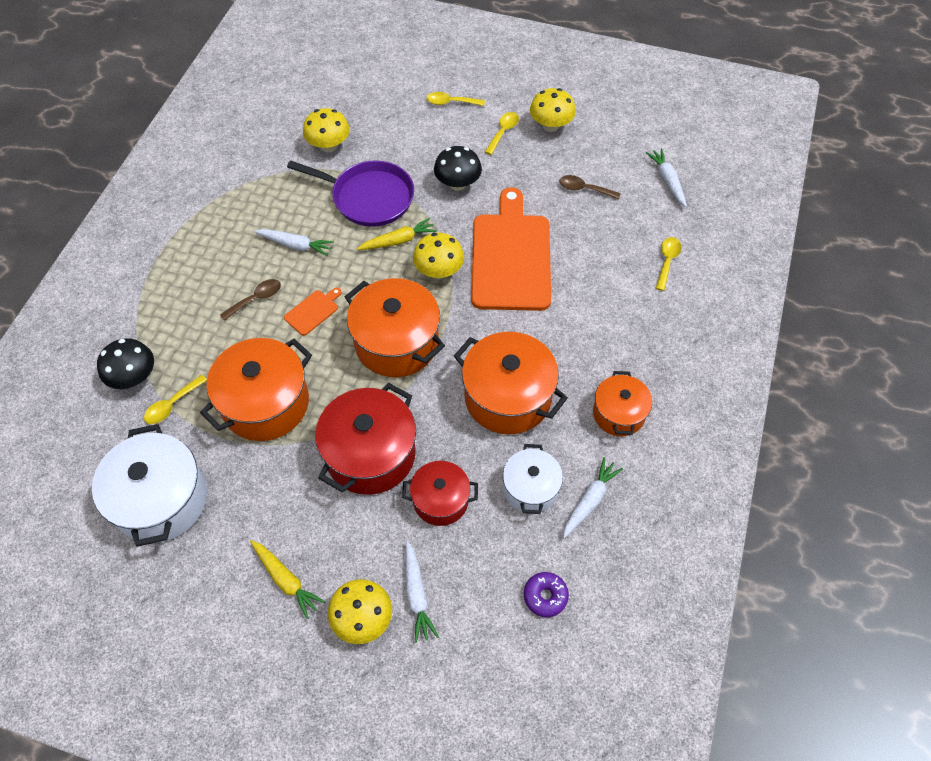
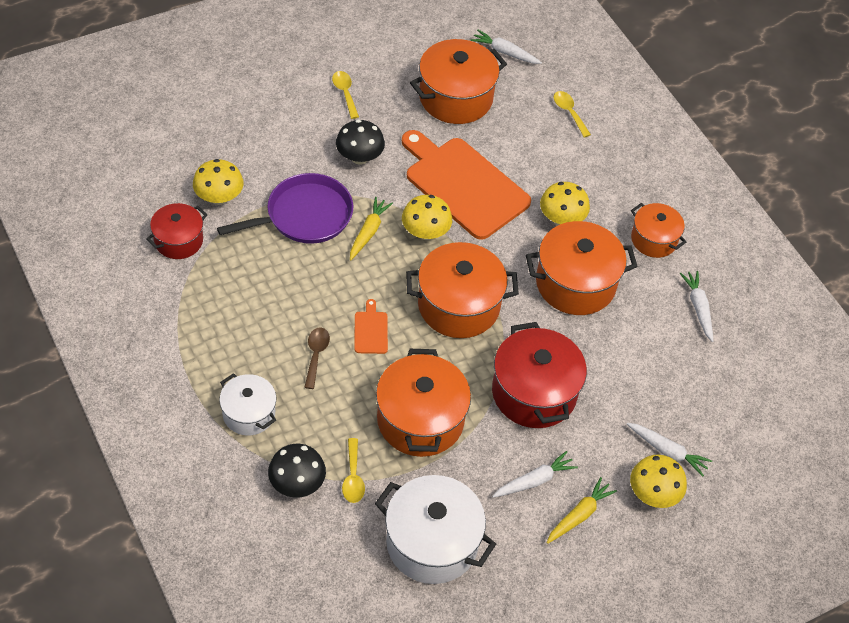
camera: 50 degrees left, 5 degrees down
yellow carrot [250,540,325,619] -> yellow carrot turned 45 degrees counterclockwise [547,477,617,544]
white carrot [254,229,334,256] -> white carrot moved to [492,451,578,498]
red pot [402,461,478,526] -> red pot moved to [146,203,207,259]
yellow spoon [427,92,485,106] -> none
white pot [503,444,563,514] -> white pot moved to [219,373,276,436]
purple donut [524,572,569,617] -> none
yellow mushroom [530,88,576,132] -> yellow mushroom moved to [540,182,590,225]
brown spoon [559,175,621,199] -> orange pot [410,39,507,124]

